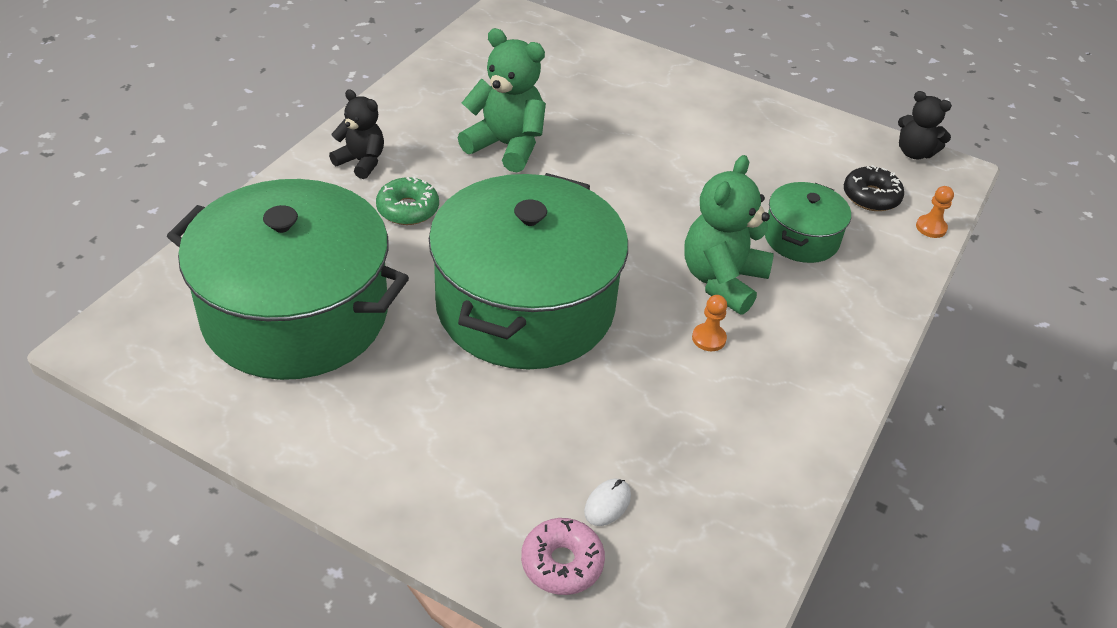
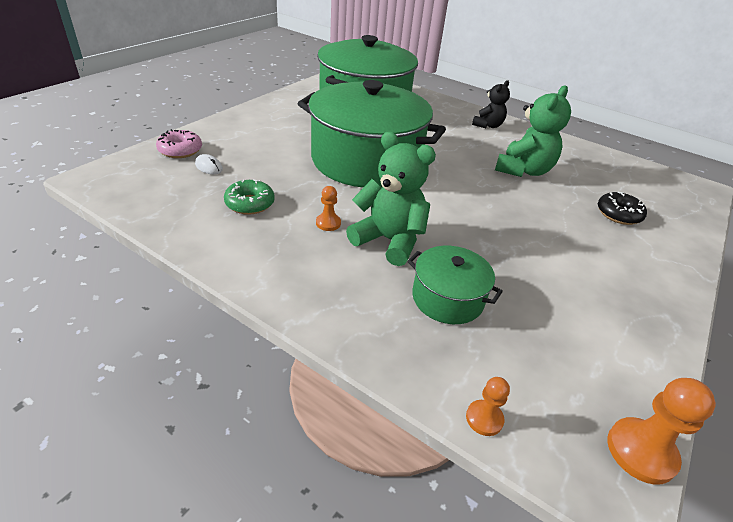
camera: 95 degrees right, 5 degrees down
green donut [376,177,439,225] -> green donut moved to [224,179,275,215]
black donut [844,165,904,211] -> black donut moved to [598,192,647,225]
black teddy bear [898,91,952,159] -> orange pawn [607,378,716,485]

